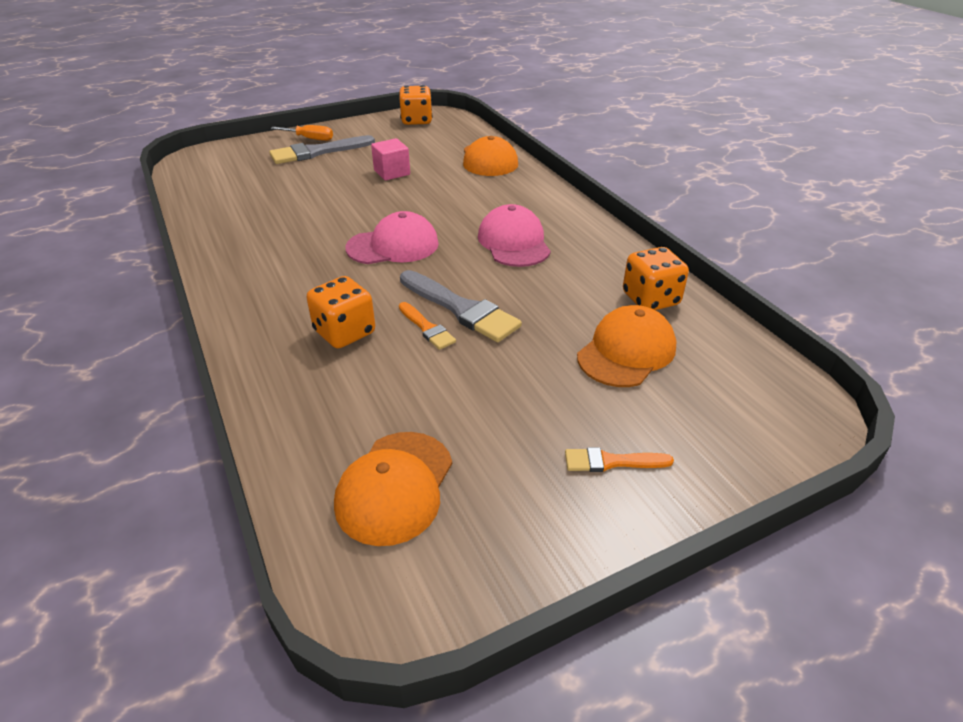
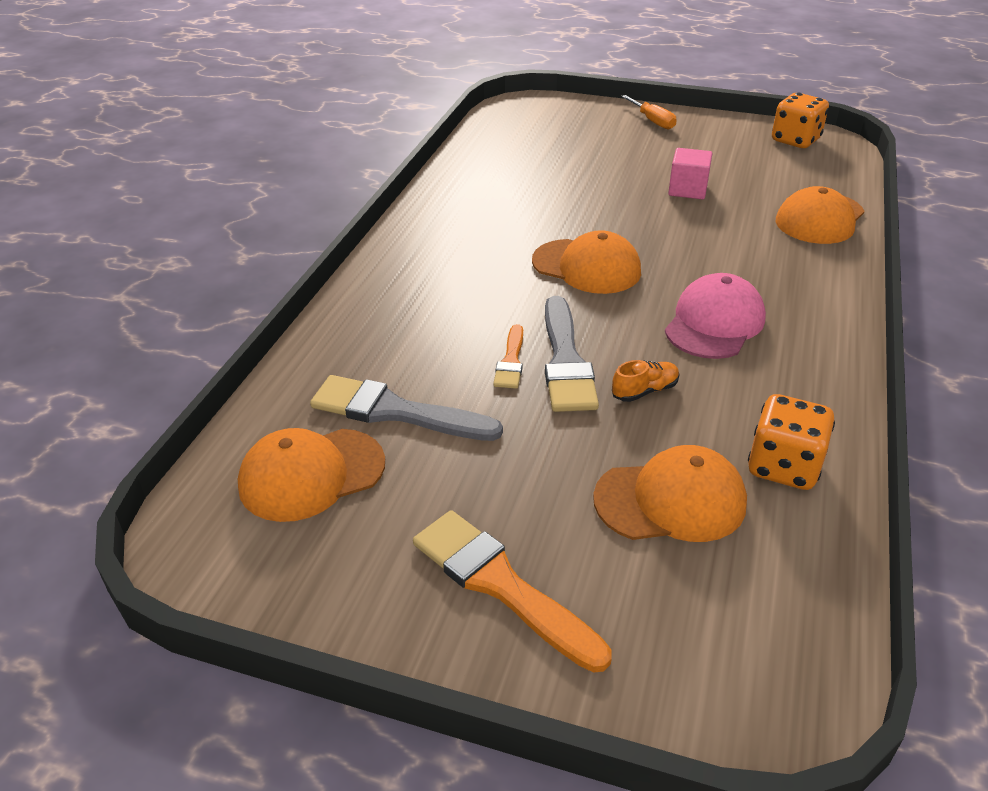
camera: 45 degrees right, 0 degrees up
grey brush [269,135,375,164] -> grey brush moved to [310,375,503,441]
orange dice [307,276,375,348] -> none
pink cap [346,211,439,264] -> orange cap [532,230,641,294]
orange brush [565,447,674,472] -> orange brush [413,510,612,673], size x1.82
none -> orange shoe [612,360,680,402]

